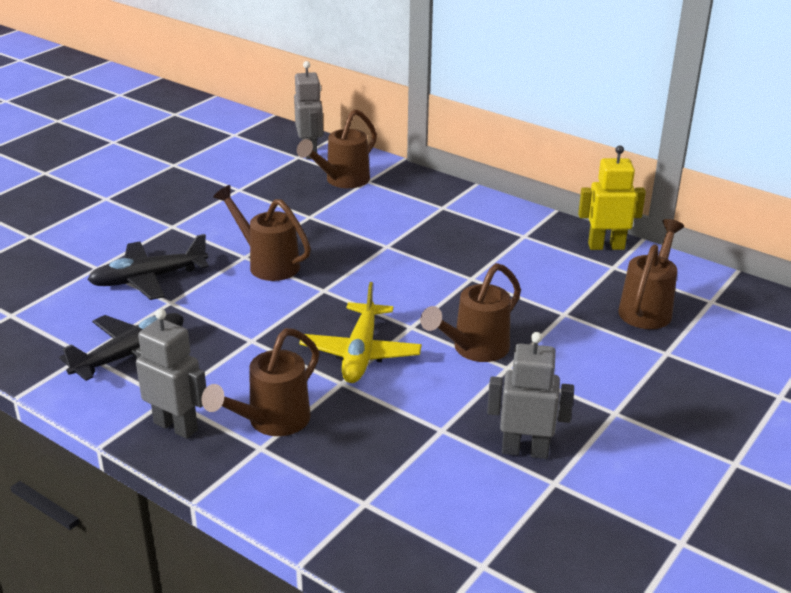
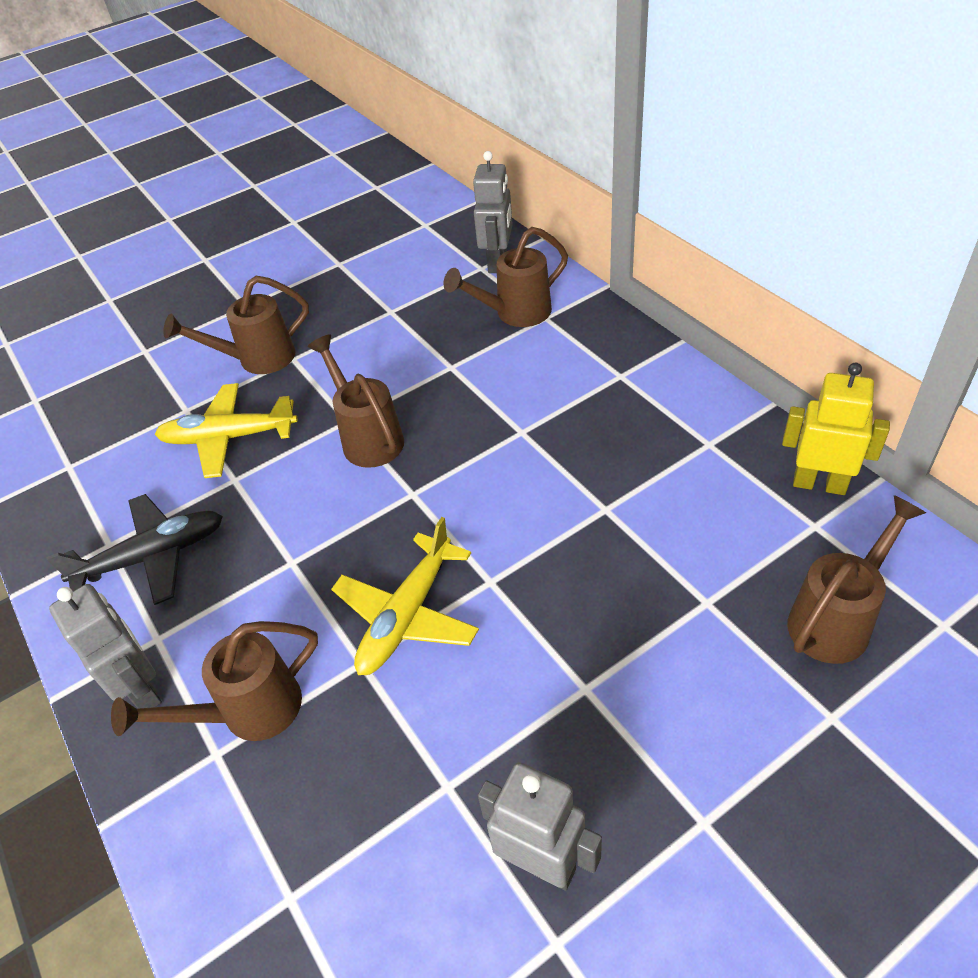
camera: 25 degrees right, 15 degrees up
black plane [87,234,209,300] -> yellow plane [155,383,298,478]
brown watering can [420,263,521,362] -> brown watering can moved to [163,276,309,374]

